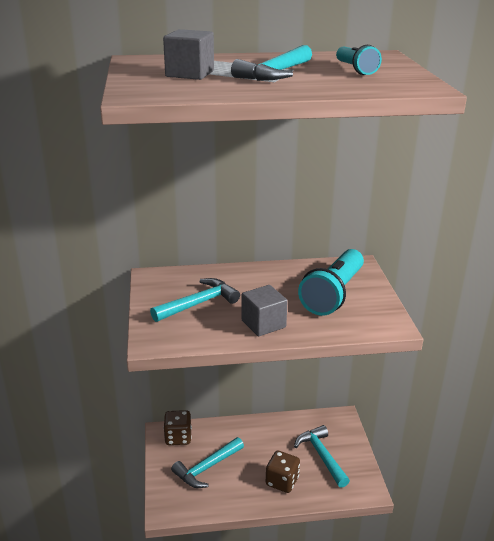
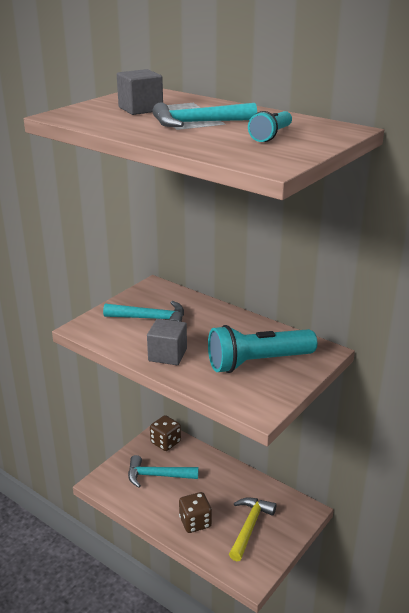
camera: 45 degrees right, 0 degrees up
turquoise hammer [294,425,350,488] -> yellow hammer [229,497,277,561]

